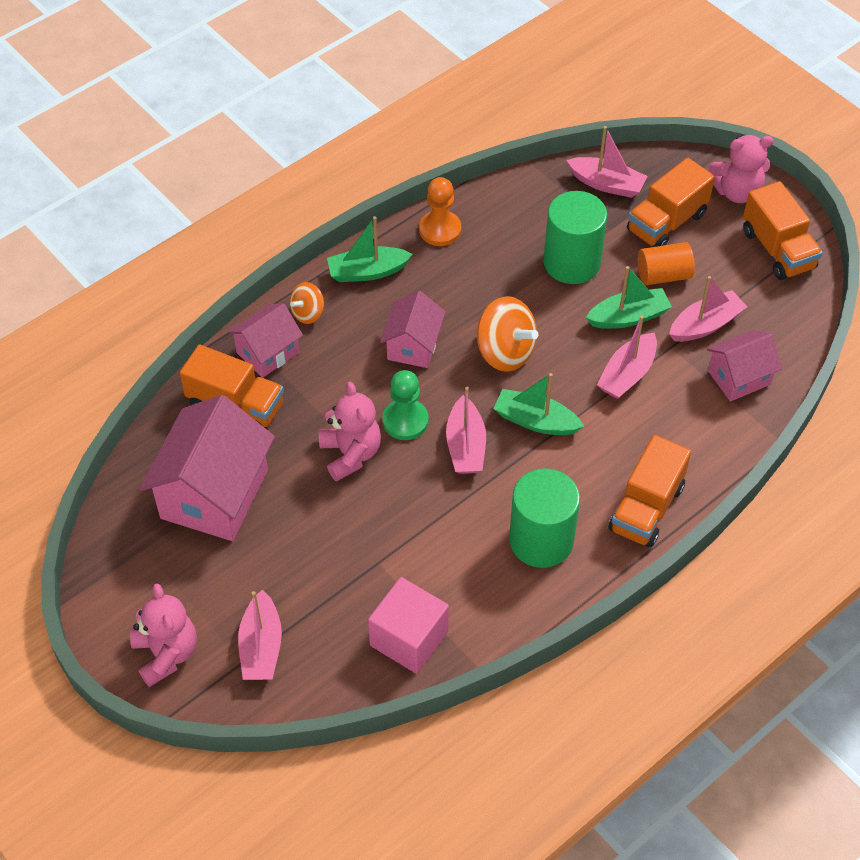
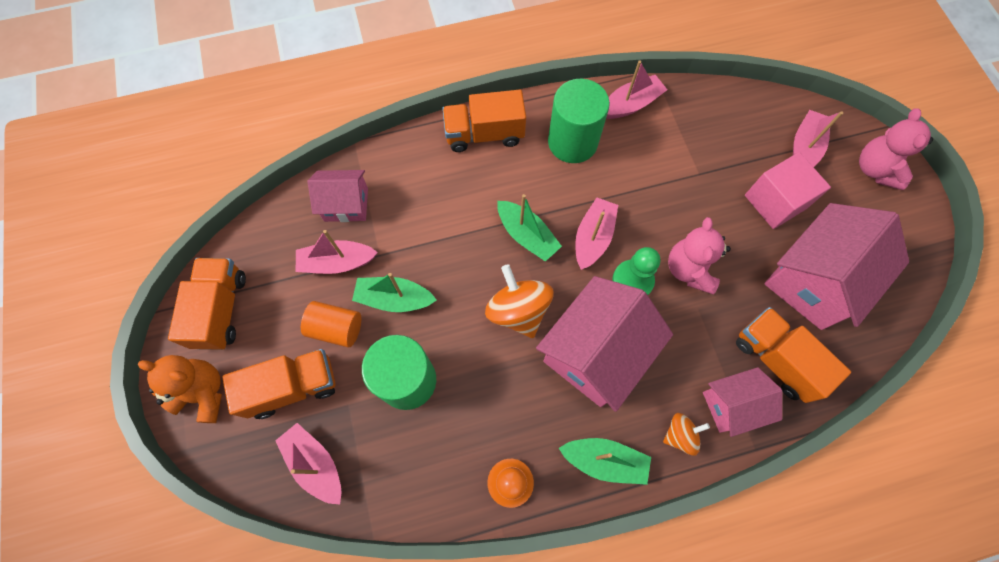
camera: 155 degrees left, 15 degrees up
pink cube [368,577,449,674] -> pink cube moved to [745,152,831,229]
pink house [380,291,446,368] -> pink house [536,276,673,412], size x1.77
pink boat [597,316,657,399] -> pink boat moved to [606,60,667,119]
orange truck [609,435,691,548] -> orange truck turned 150 degrees counterclockwise [442,90,526,152]
pink teddy bear [708,135,774,203] -> orange teddy bear [138,355,222,423]

